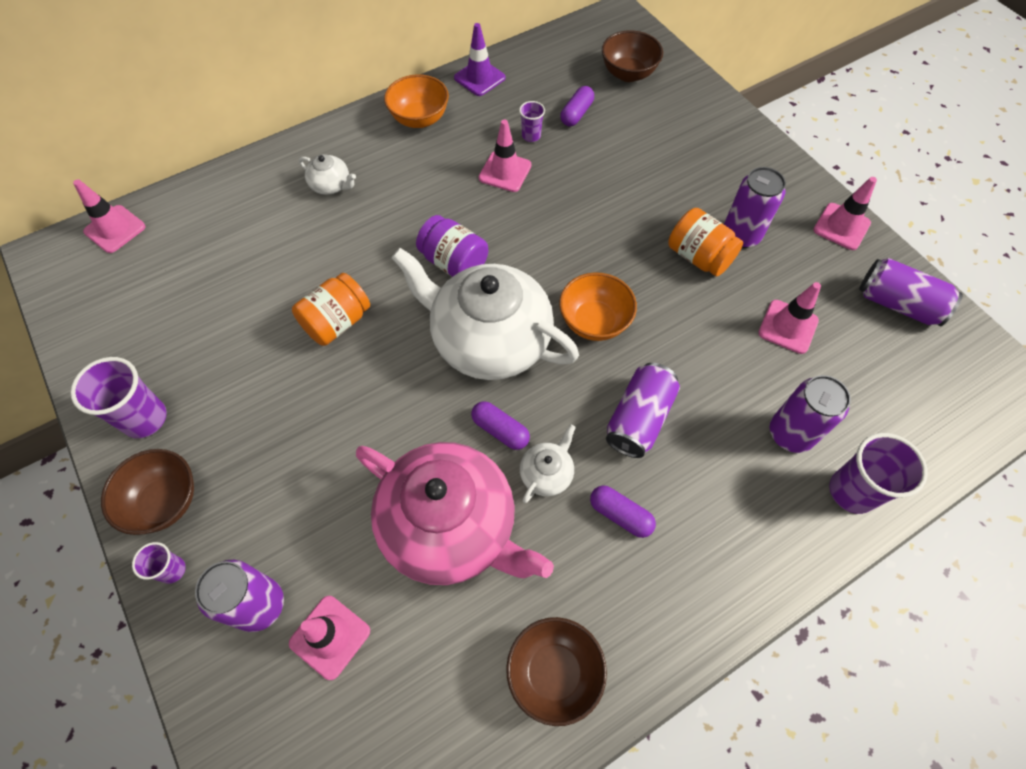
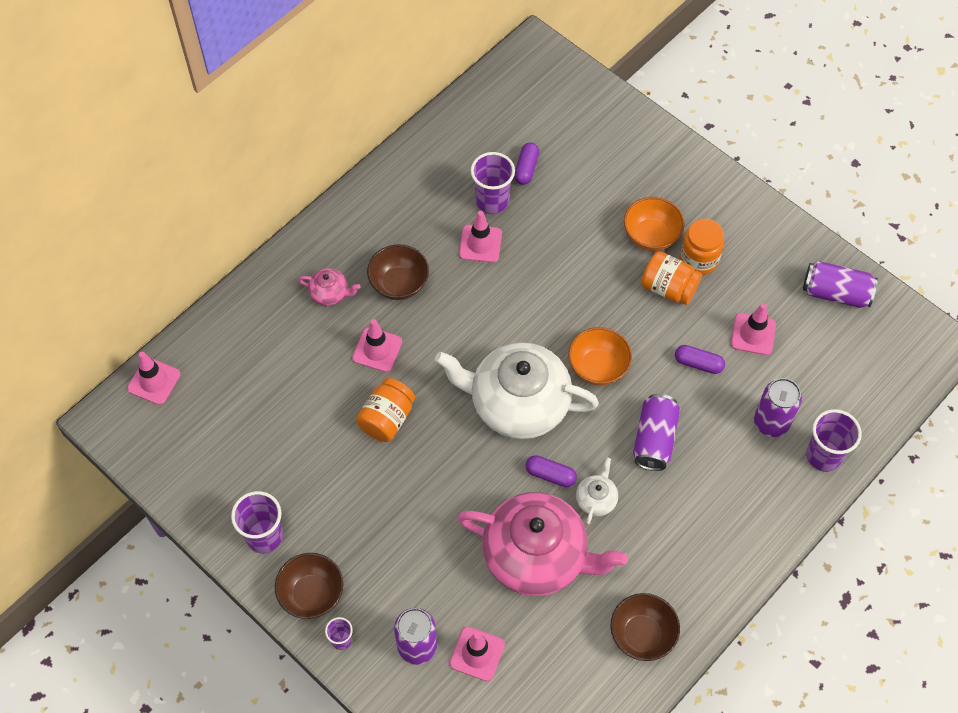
camera: 15 degrees left, 0 degrees up
white teapot [299,154,356,195] -> pink teapot [298,268,360,306]
orange bowl [384,74,449,128] -> orange bowl moved to [624,197,685,251]
purple jar [416,215,488,277] -> none
purple traffic cone [454,23,506,96] -> none
purple cup [519,101,545,142] -> purple cup [471,152,515,214], size x1.86
purple capsule [590,486,656,538] -> purple capsule moved to [675,345,725,374]
brown bowl [602,30,663,82] -> brown bowl moved to [367,244,429,300]
purple can [724,167,786,248] -> orange jar [680,219,724,275]
pink traffic cone [813,177,877,250] -> pink traffic cone moved to [352,319,402,372]

